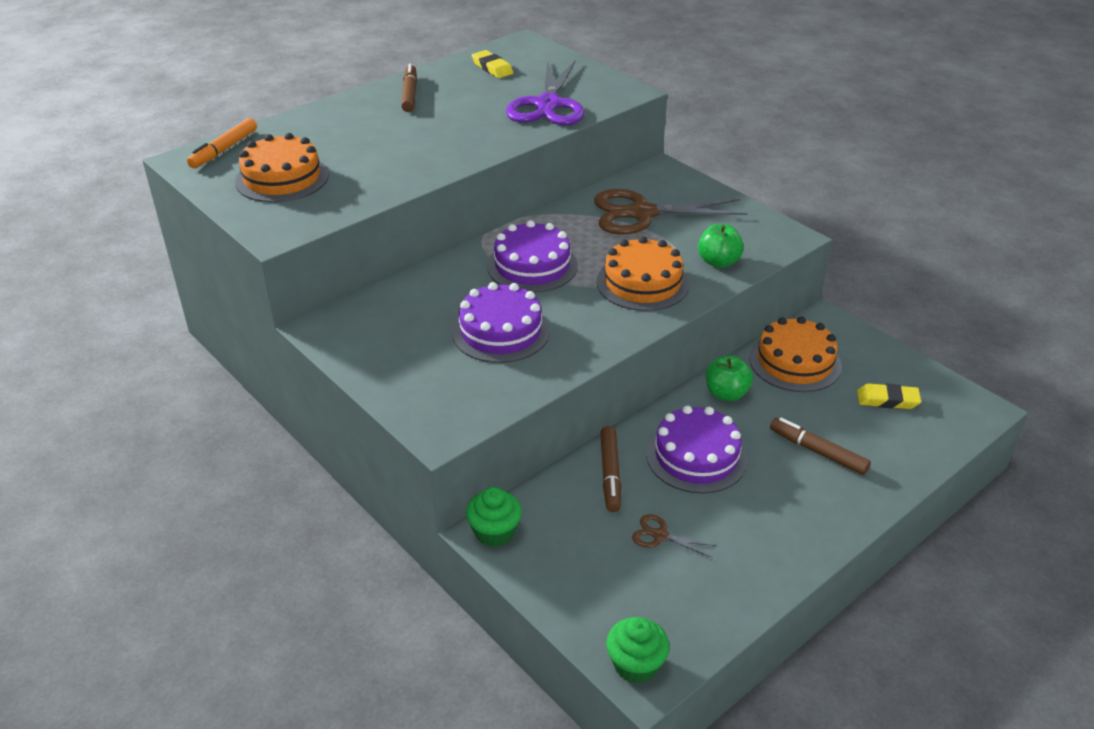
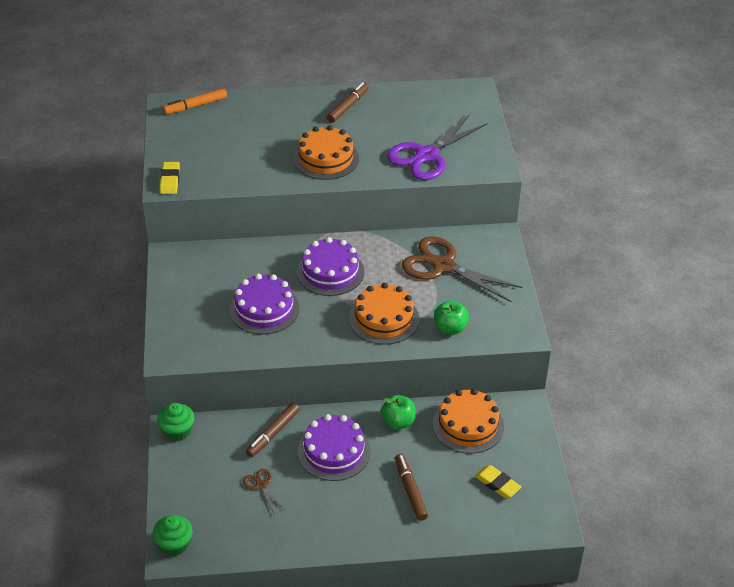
camera: 35 degrees right, 5 degrees up
orange cake [235,133,329,203] -> orange cake moved to [293,125,359,180]
yellow eraser [472,50,513,78] -> yellow eraser moved to [160,162,180,194]

